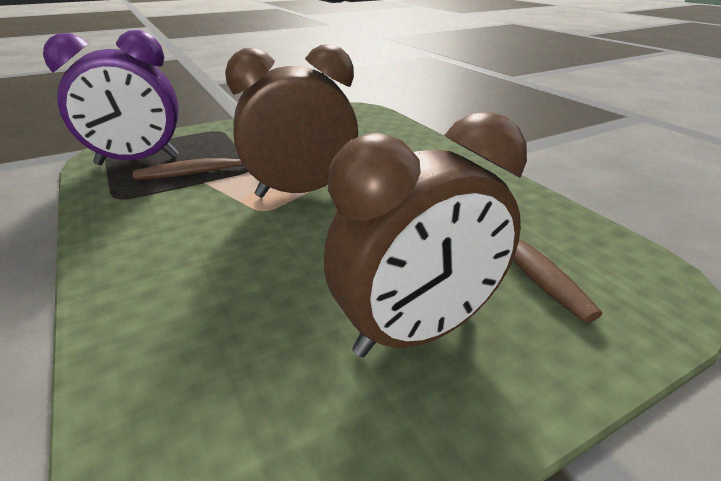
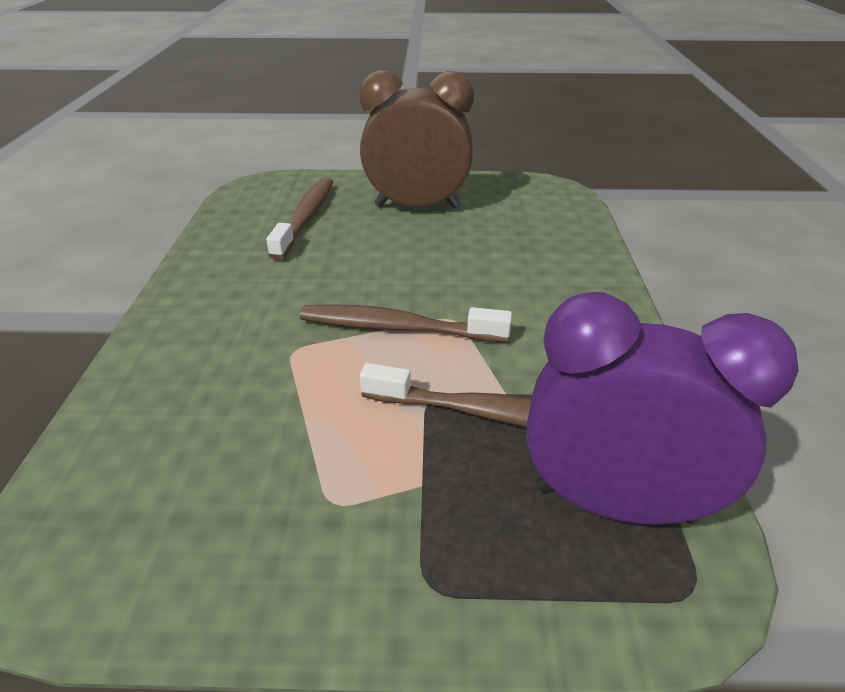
camera: 150 degrees left, 5 degrees up
brown clock [225,44,358,198] -> brown toothbrush [300,304,512,342]

